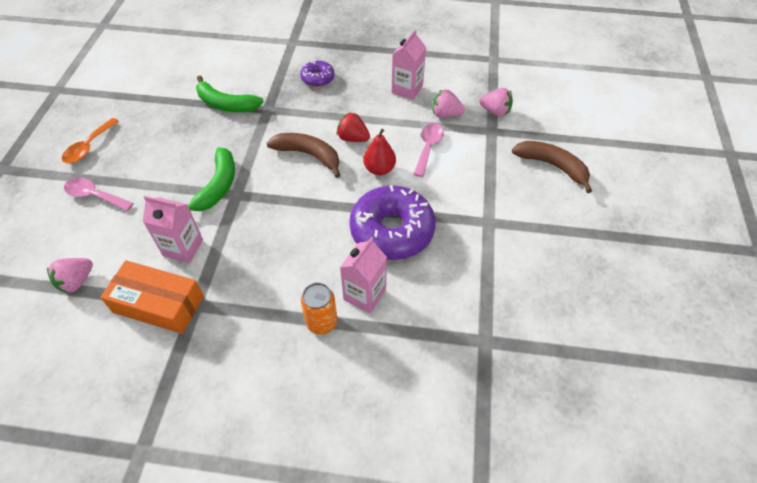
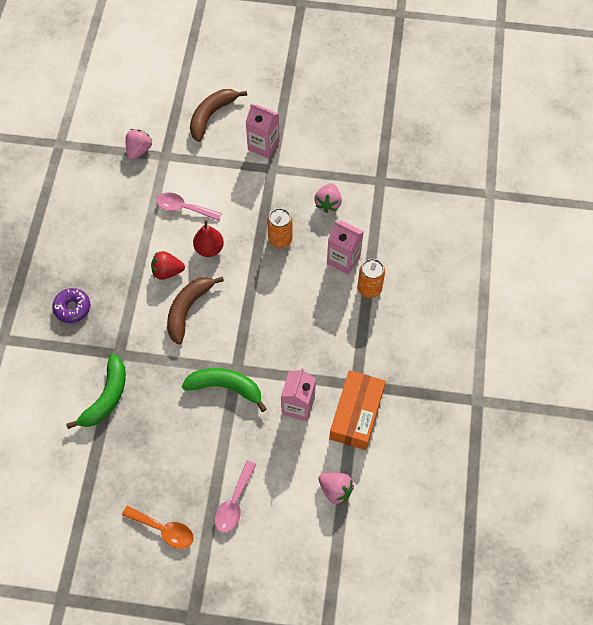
camera: 90 degrees left, 10 degrees up
red strawberry [337,112,370,142] -> red strawberry turned 60 degrees clockwise [151,251,185,280]
purple donut [349,185,436,260] -> orange can [267,208,293,248]
pink carton [392,30,426,100] -> pink carton moved to [245,103,280,159]
pink strawberry [432,90,465,118] -> pink strawberry moved to [314,183,342,213]

